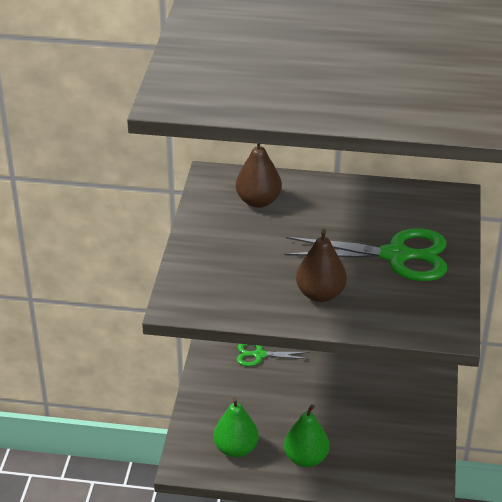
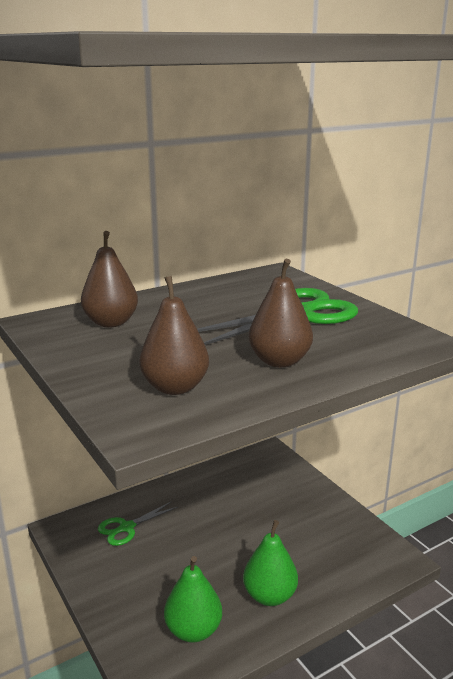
camera: 40 degrees left, 15 degrees down
none -> brown pear [139,276,209,395]

